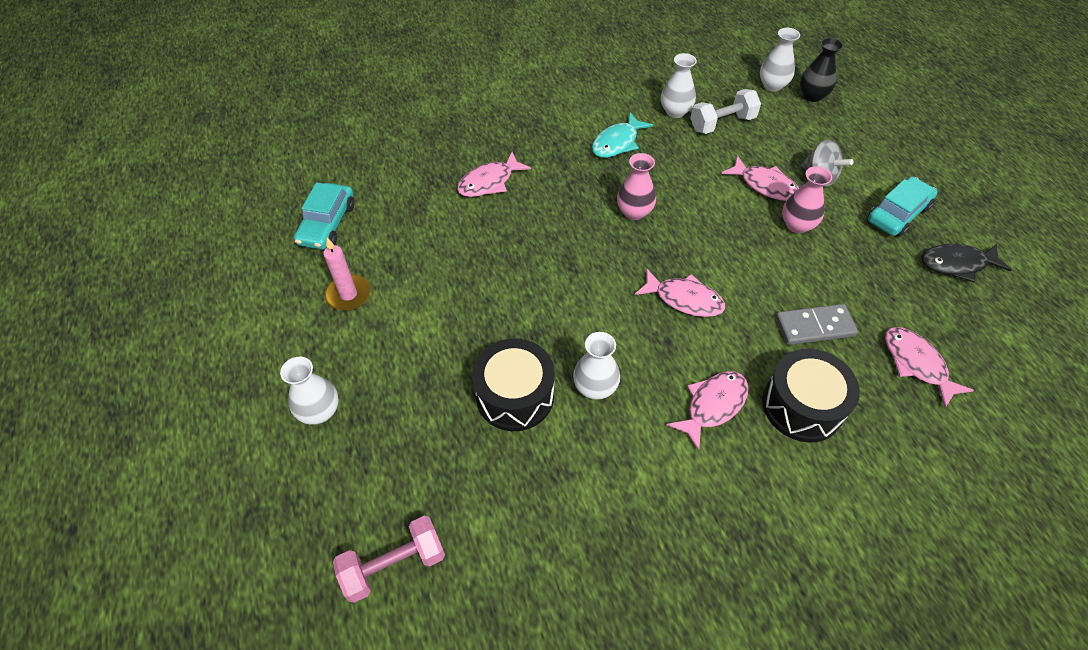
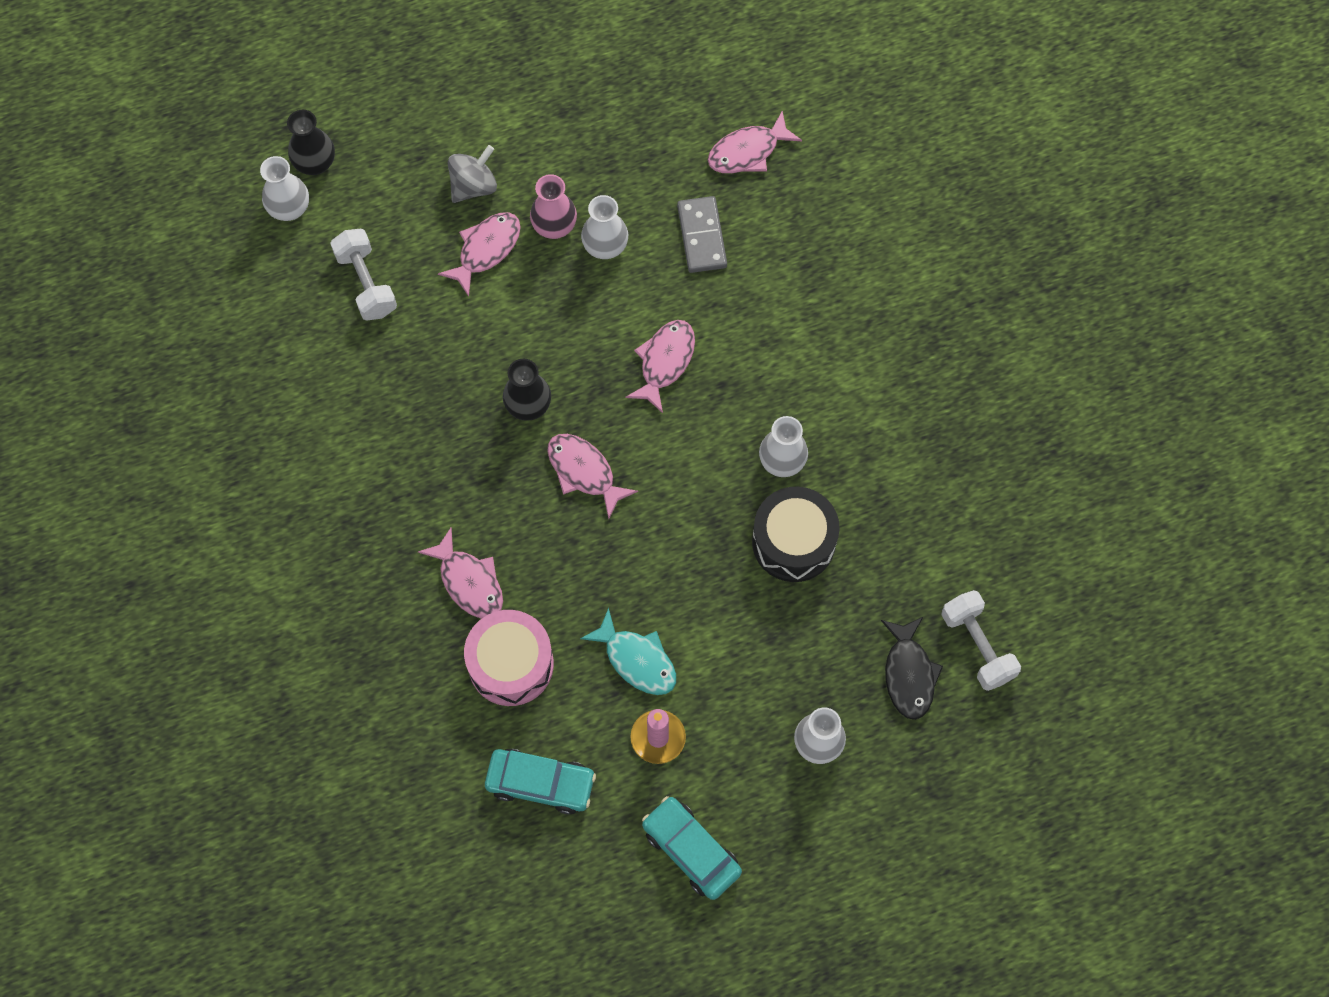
camera: 90 degrees left, 15 degrees up
pink dumbbell [333,516,445,603] -> white dumbbell [941,590,1021,691]
turquoise fish [592,112,653,158] -> turquoise fish moved to [580,608,676,695]
pink vase [617,153,656,220] -> black vase [503,359,551,421]
white vase [661,53,697,118] -> white vase moved to [581,195,628,259]
pink fish [667,371,749,451] -> pink fish moved to [547,434,638,519]
black drum [762,349,860,443] -> none
turquoise car [868,176,938,237] -> turquoise car moved to [642,796,742,900]
black fish [921,244,1012,282] -> black fish moved to [881,617,943,720]
none -> pink drum [464,610,554,706]

